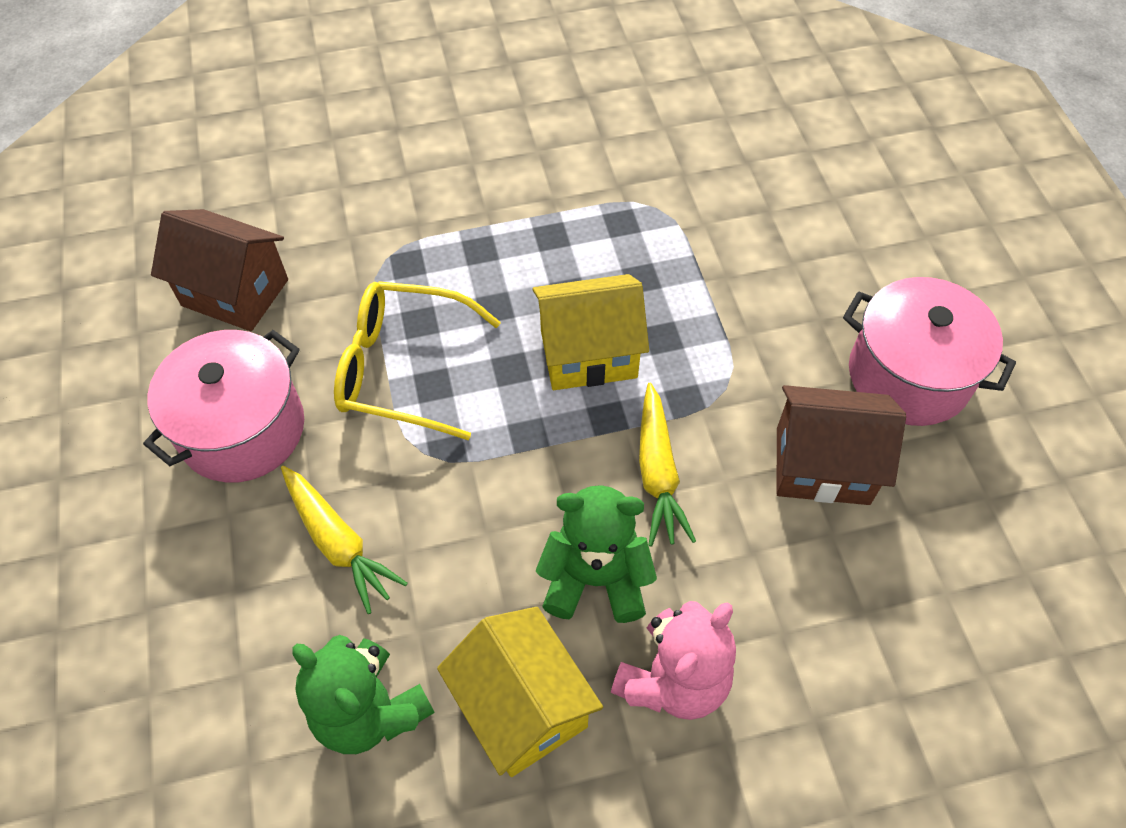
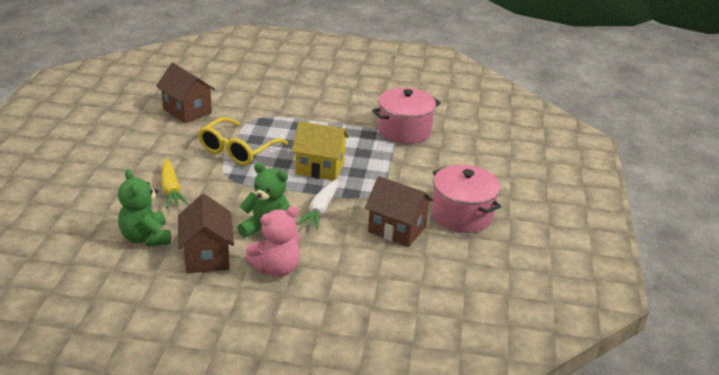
camera: 20 degrees right, 25 degrees down
pink pot [143,330,304,483] -> pink pot moved to [372,88,441,144]
yellow glasses [334,281,501,440] -> yellow glasses turned 90 degrees counterclockwise [198,117,288,166]
yellow house [437,607,603,777] -> brown house [178,194,234,273]
yellow carrot [639,383,696,547] -> white carrot [297,179,338,230]

